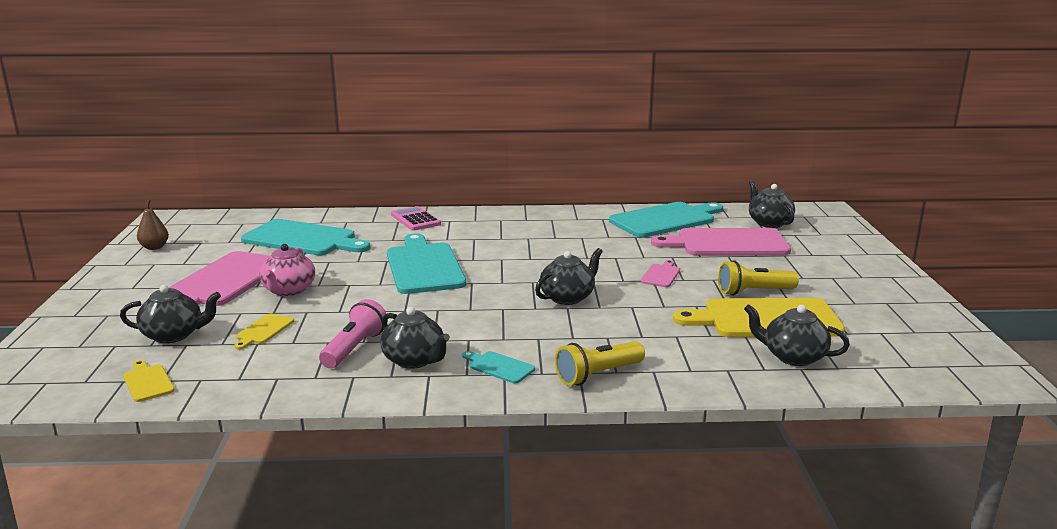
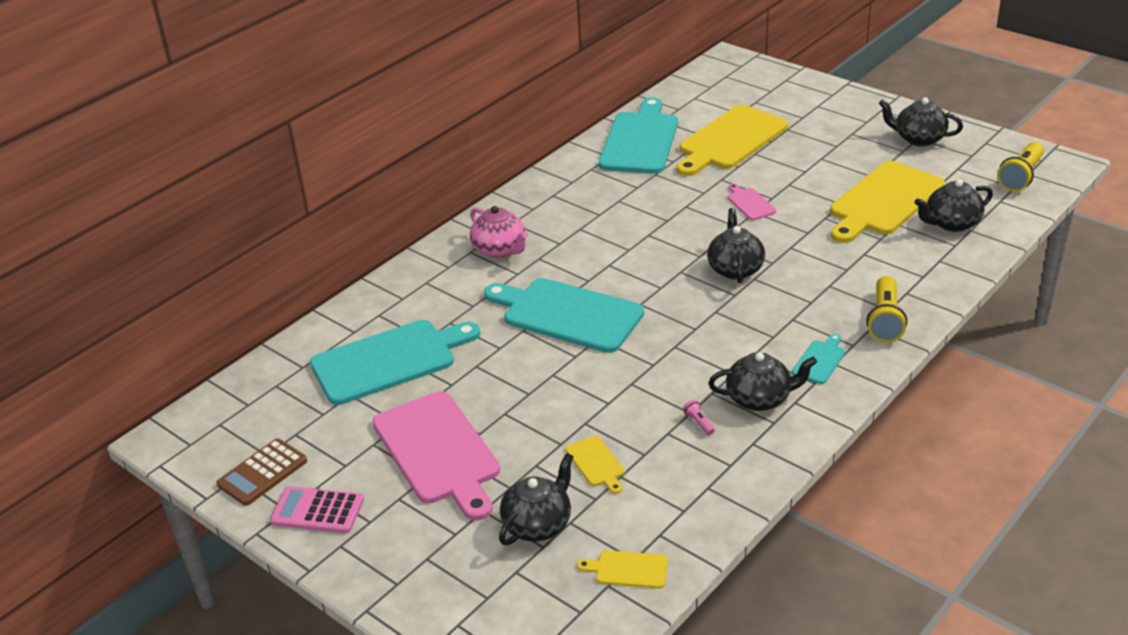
camera: 45 degrees left, 15 degrees up
brown pear [137,200,169,250] -> brown calculator [217,439,307,506]
pink teapot [259,244,315,296] -> pink teapot moved to [470,206,528,258]
pink flashlight [319,299,388,368] -> pink flashlight [683,400,715,435], size x0.44
pink calculator [391,206,441,231] -> pink calculator moved to [270,486,364,533]
turquoise cutting board [462,351,535,383] -> turquoise cutting board turned 135 degrees clockwise [792,334,845,384]
pink cutting board [651,228,791,255] -> yellow cutting board [677,105,788,176]
yellow flashlight [718,260,799,296] -> yellow flashlight moved to [997,142,1044,192]
black teapot [749,181,795,228] -> black teapot moved to [879,97,963,147]

